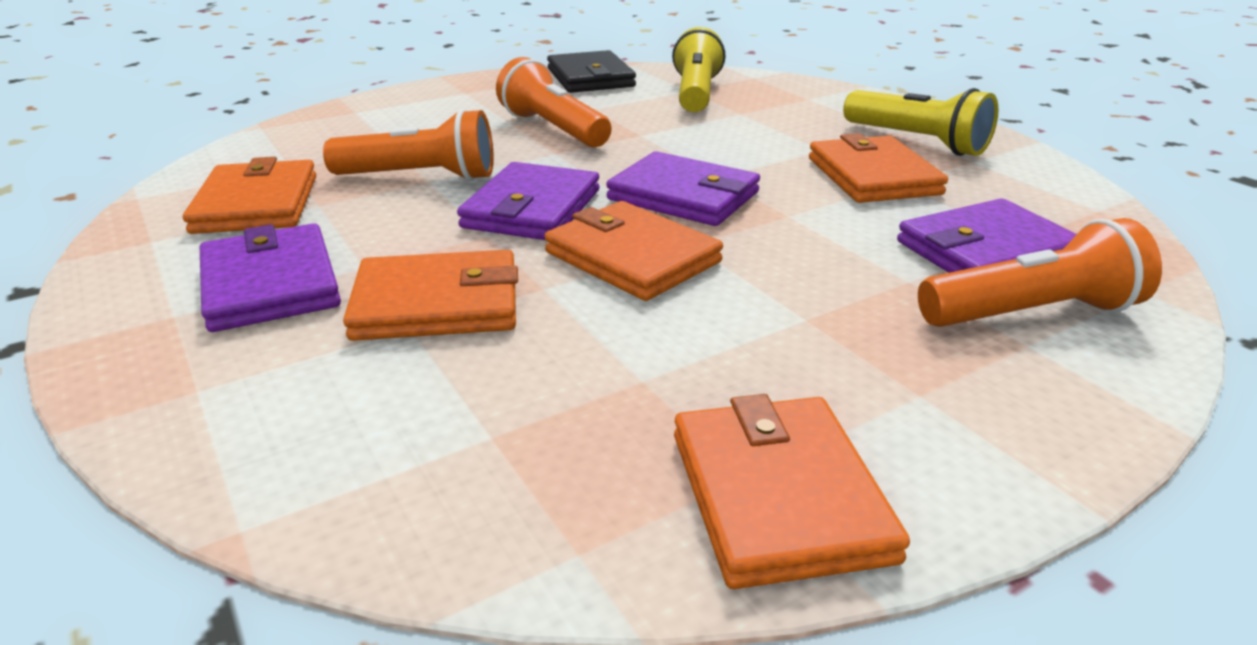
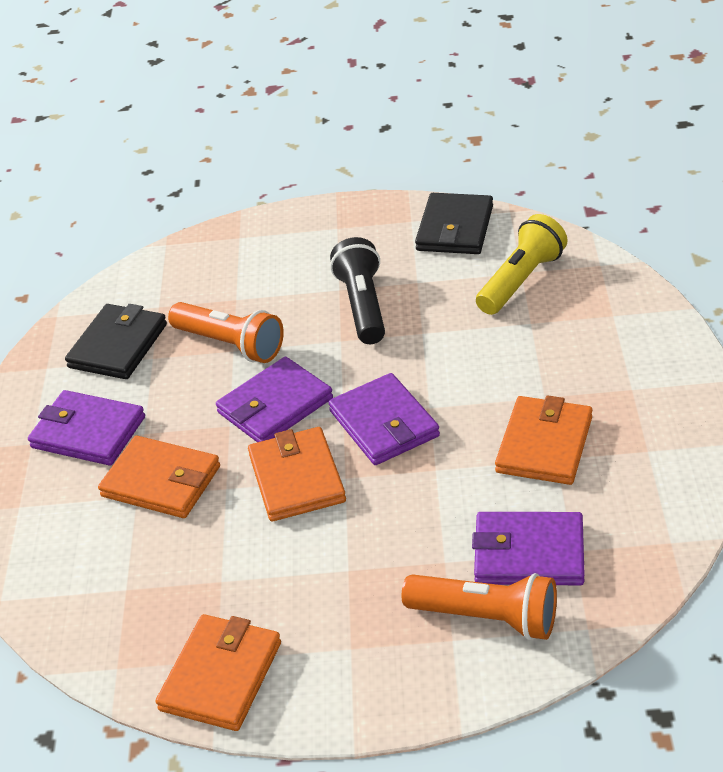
camera: 35 degrees right, 10 degrees up
orange wallet [183,157,316,234] -> black wallet [65,304,167,379]
purple wallet [200,223,341,332] -> purple wallet turned 75 degrees counterclockwise [28,390,145,466]
orange flashlight [496,57,612,148] -> black flashlight [330,237,385,344]
yellow flashlight [843,88,998,156] -> none

